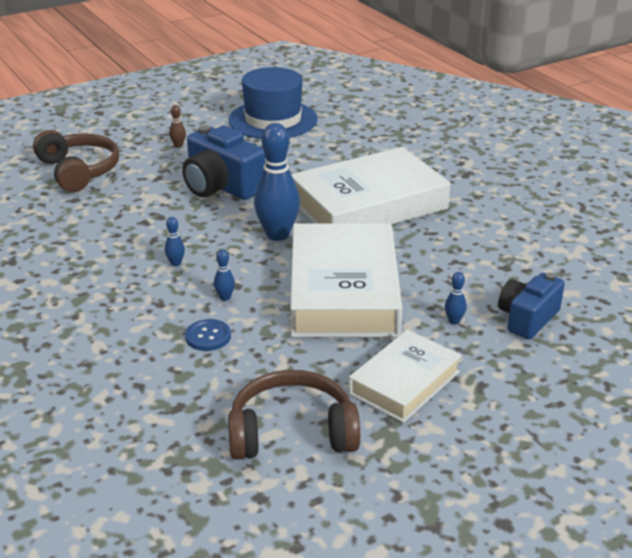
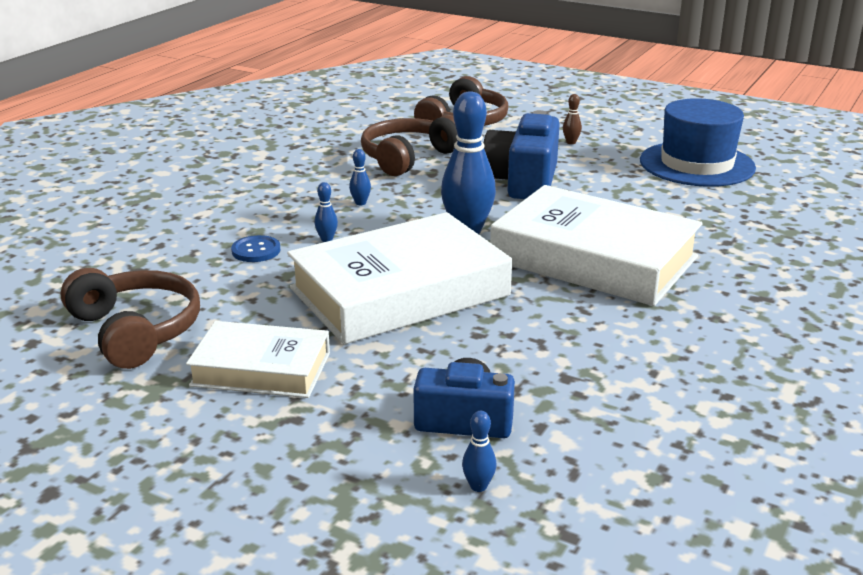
camera: 60 degrees right, 5 degrees down
blue bowling pin [445,272,467,324] -> blue bowling pin moved to [462,411,496,492]
none -> brown headphones [361,115,458,176]

